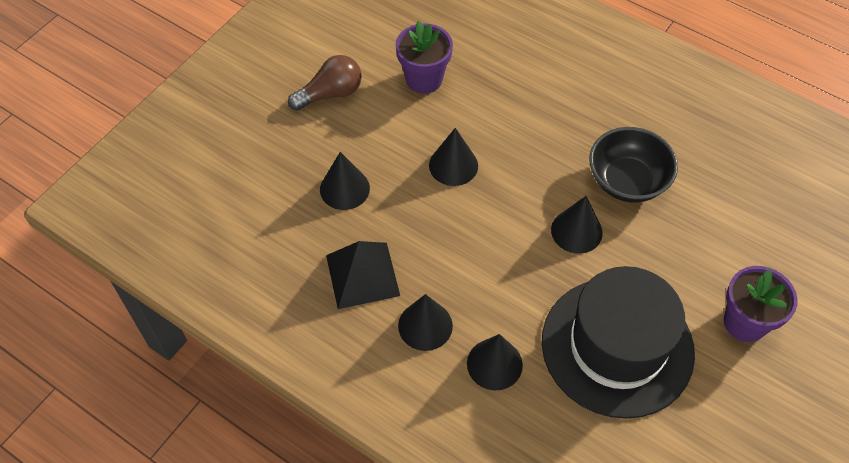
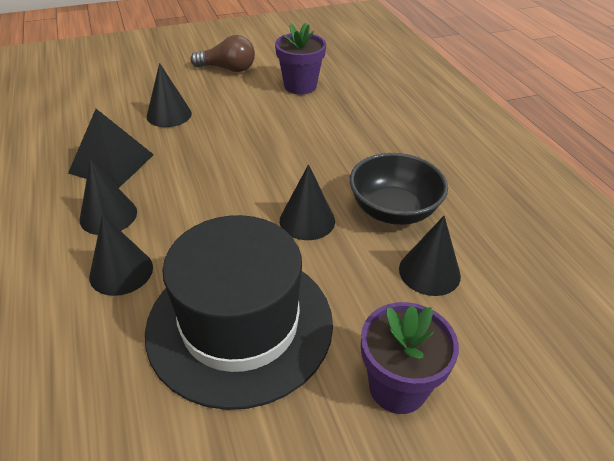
camera: 35 degrees right, 15 degrees down
black cone [429,128,478,186] -> black cone moved to [399,216,461,296]

